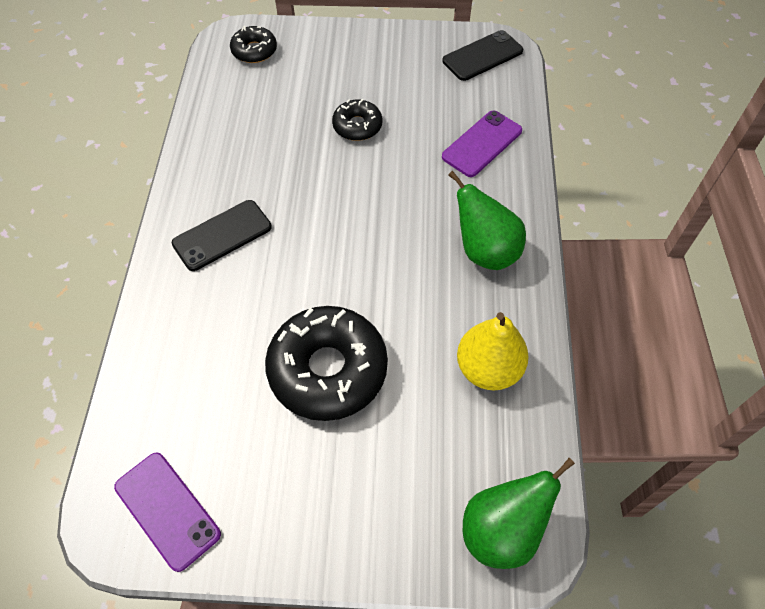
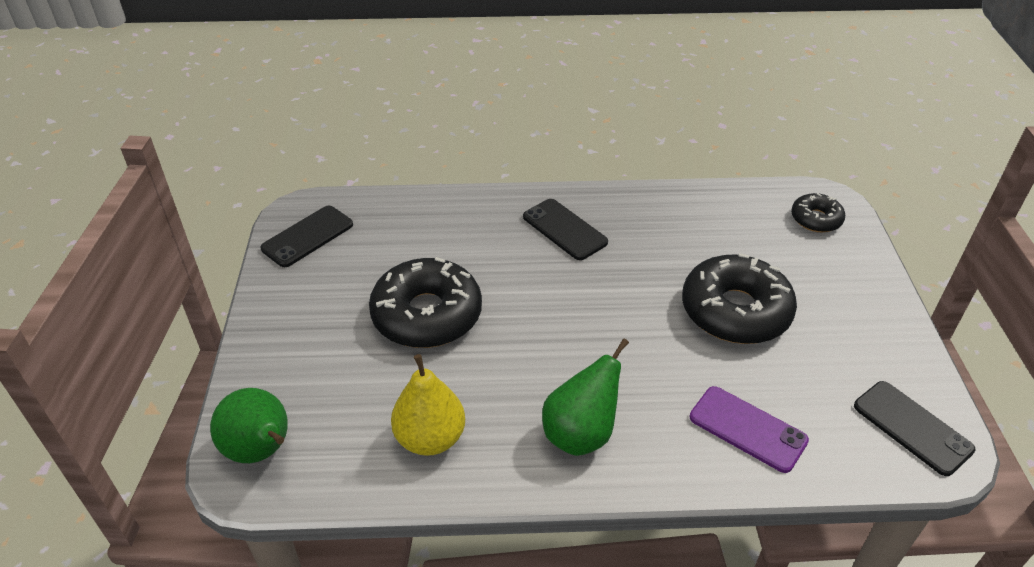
camera: 85 degrees right, 15 degrees down
purple phone [114,453,221,572] -> black phone [260,206,353,267]
black donut [332,99,382,141] -> black donut [682,253,797,344], size x1.92

